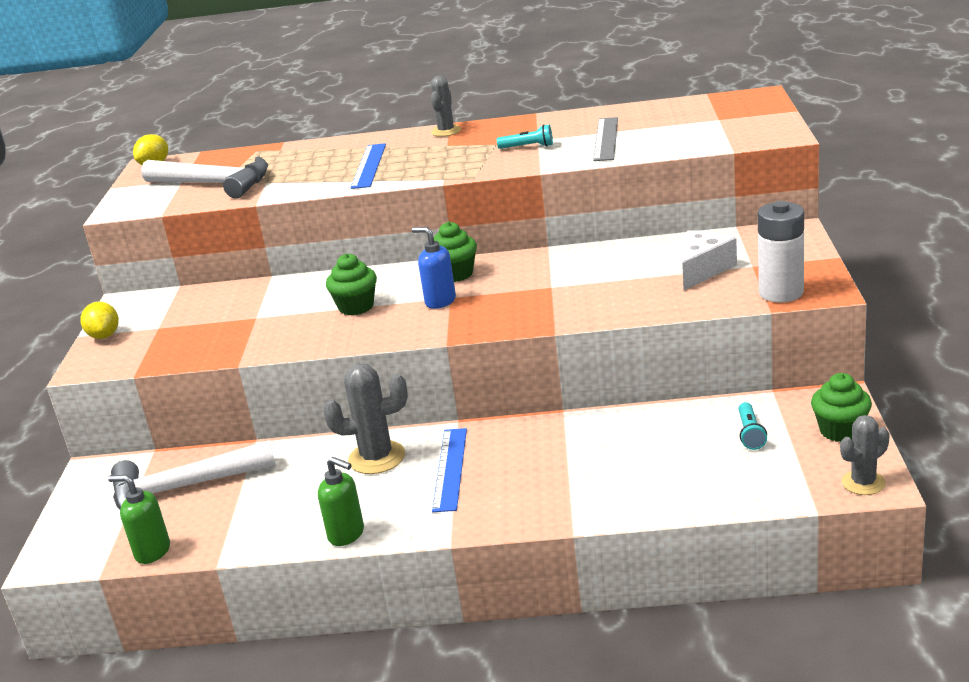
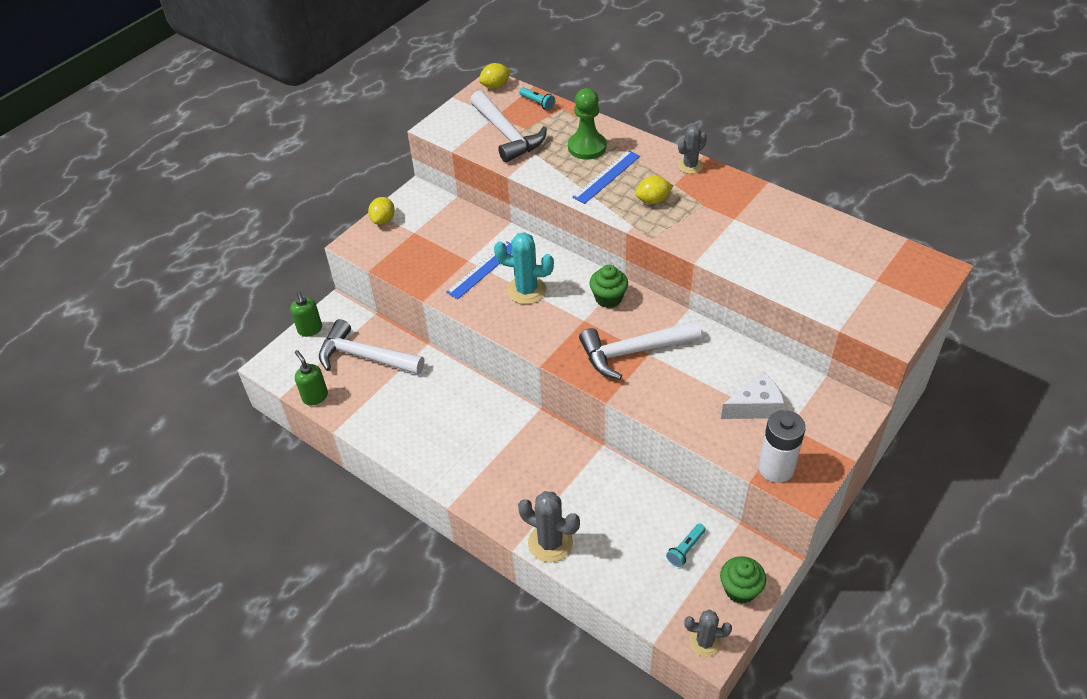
camera: 35 degrees right, 20 degrees up
green soap dispenser [318,457,364,546] -> green soap dispenser moved to [290,291,322,337]
grey cactus [323,363,408,474] -> grey cactus moved to [518,491,580,563]
green cupcake [326,253,377,315] -> turquoise cactus [494,232,554,304]
blue soap dispenser [412,227,456,309] -> none
blue ruler [432,428,467,512] -> blue ruler moved to [446,241,512,299]
turquoise flashlight [497,124,553,149] -> turquoise flashlight moved to [519,87,555,110]
grey ruler [593,117,618,161] -> none
none -> green pawn [568,88,606,160]
none -> white hammer [579,320,702,380]
none -> yellow lemon [635,176,673,204]

